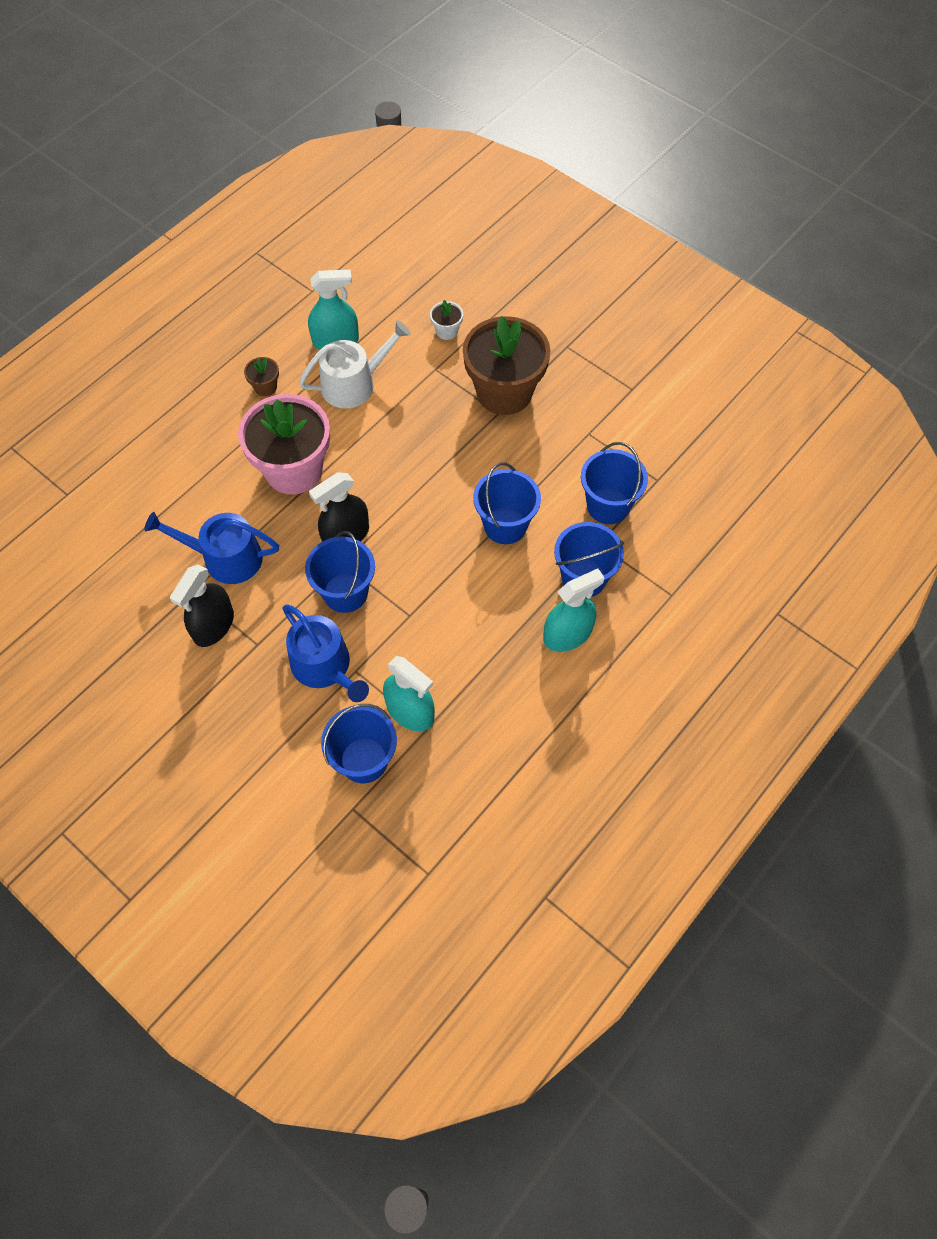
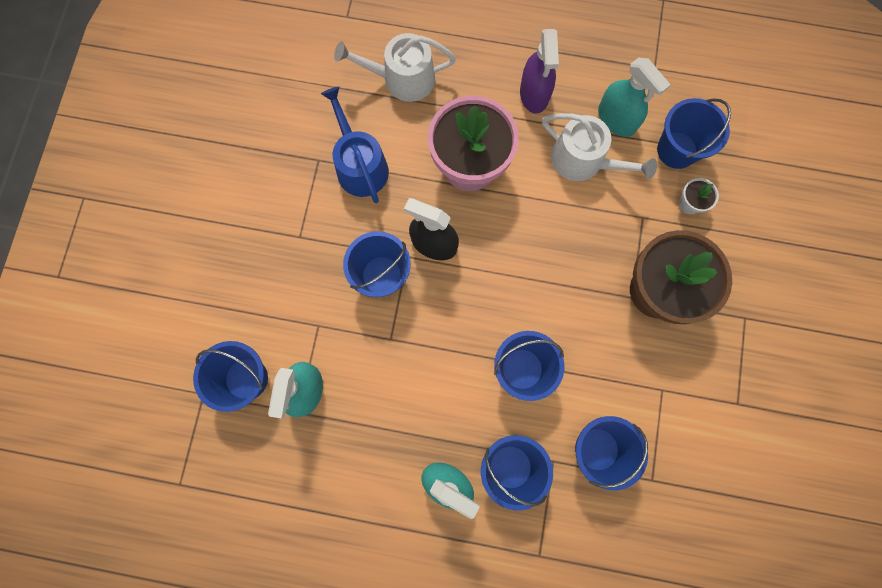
camera: 60 degrees right, 15 degrees up
black spray bottle [170,564,234,647] -> none
brown flower pot [244,357,279,396] -> purple spray bottle [520,29,559,114]
blue watering can [282,604,369,702] -> none
none -> white watering can [334,33,456,102]
none -> blue bucket [657,98,731,169]

